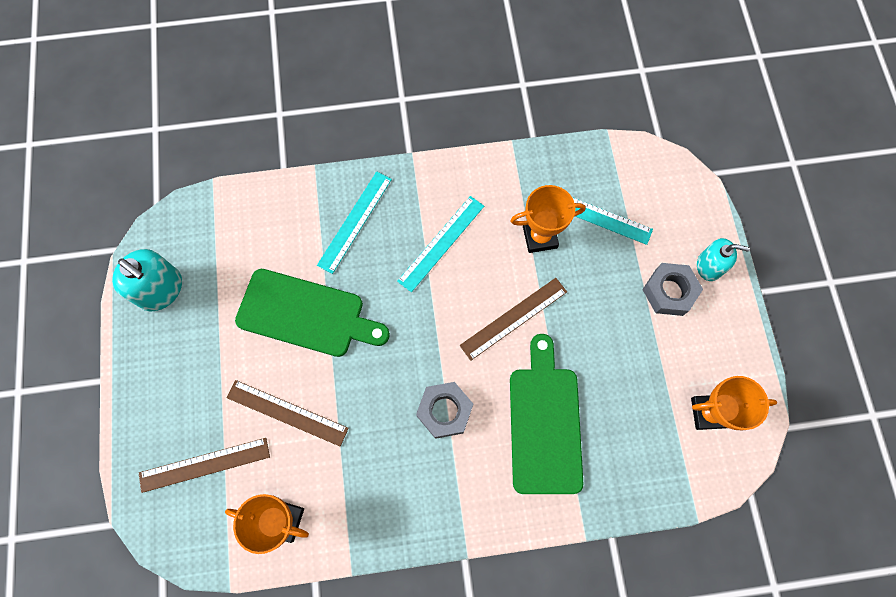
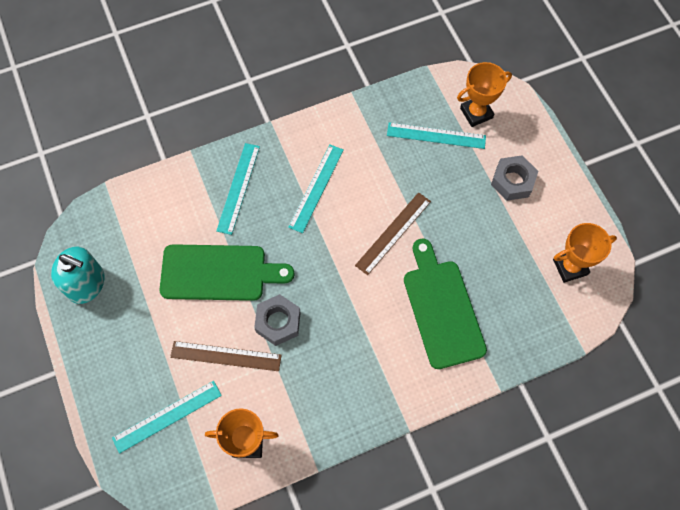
camera: 15 degrees left, 5 degrees down
brown ruler [139,438,270,493] -> turquoise ruler [112,381,222,454]
grey nut [416,382,473,439] -> grey nut moved to [254,294,301,346]
orange trophy [510,185,586,253] -> orange trophy moved to [457,62,512,127]
turquoise soap dispenser [697,238,750,281] -> none

